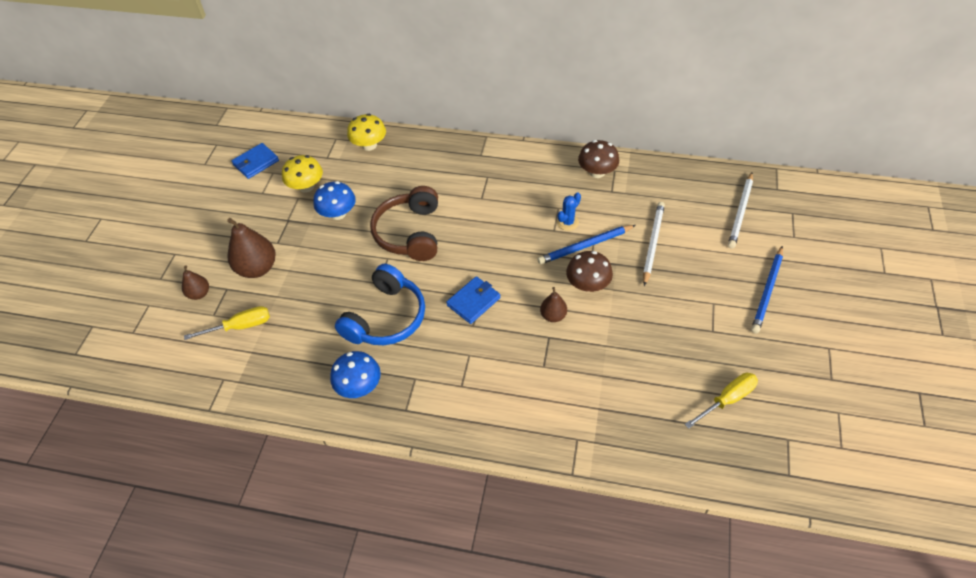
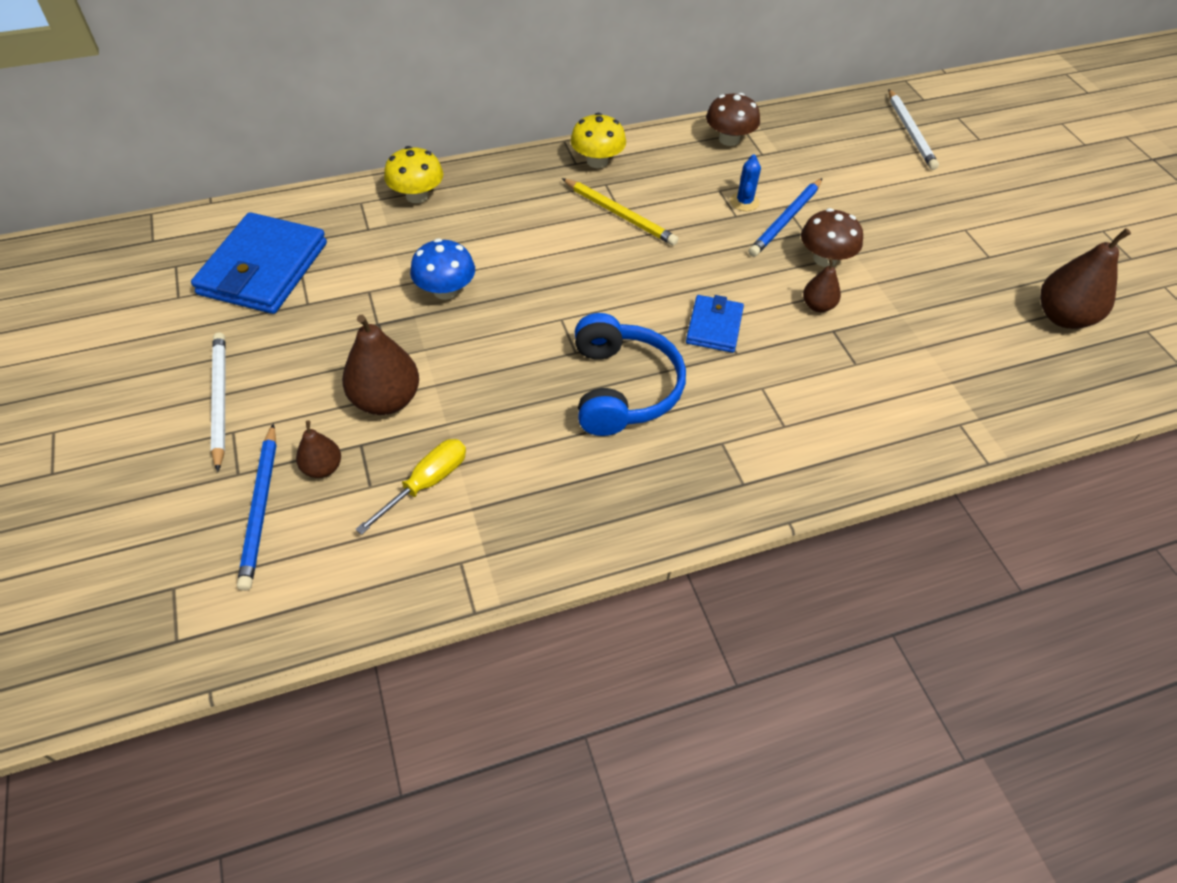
camera: 35 degrees left, 0 degrees up
blue wallet [232,143,279,179] -> blue wallet [191,212,327,314], size x1.85
yellow mushroom [282,155,323,193] -> yellow mushroom moved to [570,113,626,168]
blue mushroom [330,351,381,398] -> none
brown headphones [370,186,438,261] -> none
white pencil [643,202,665,286] -> white pencil moved to [211,333,226,472]
yellow screwdriver [685,373,758,429] -> brown pear [1040,228,1131,329]
blue pencil [751,246,783,333] -> blue pencil moved to [237,423,277,591]
none -> yellow pencil [562,178,678,246]

